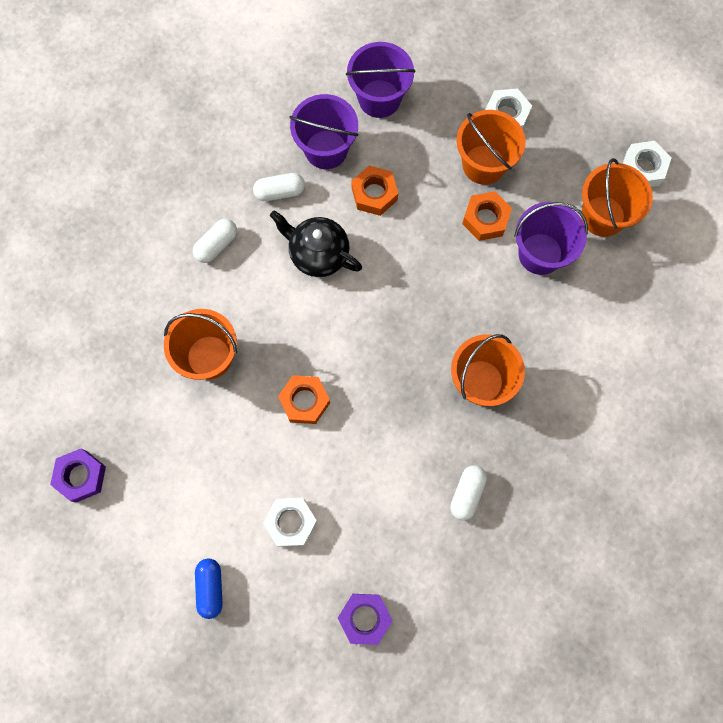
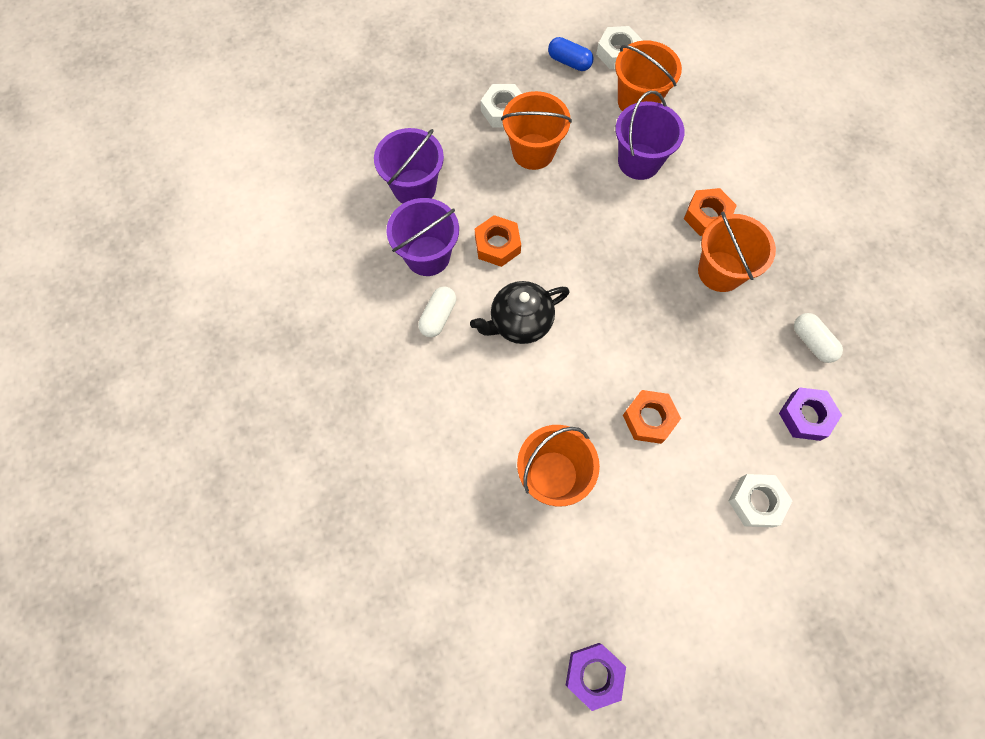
camera: 55 degrees left, 5 degrees down
white capsule [193,219,237,263] -> none
blue capsule [195,558,223,619] -> blue capsule moved to [548,37,593,71]
purple nut [338,594,393,645] -> purple nut moved to [779,388,842,441]
orange nut [462,191,512,241] -> orange nut moved to [684,188,737,236]

